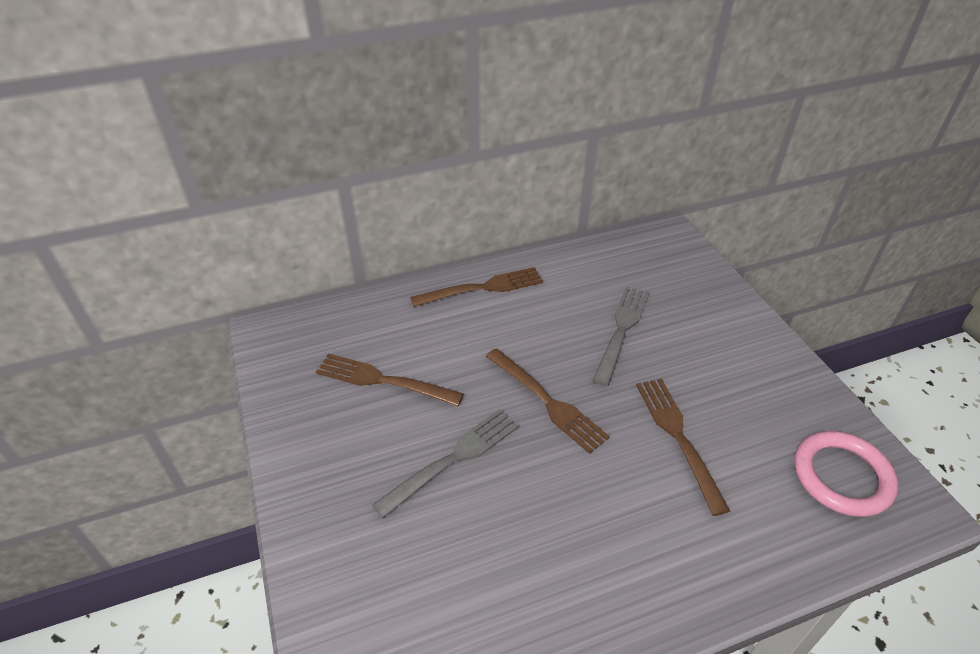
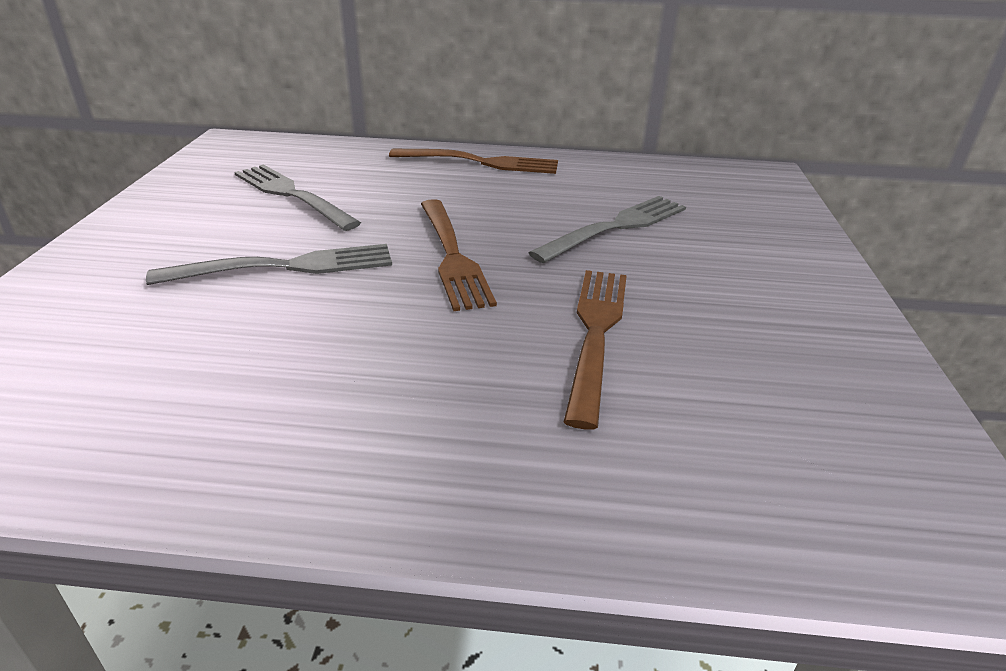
camera: 25 degrees right, 10 degrees down
brown fork [316,353,464,406] -> grey fork [234,164,361,231]
pink ring [794,431,898,517] -> none

